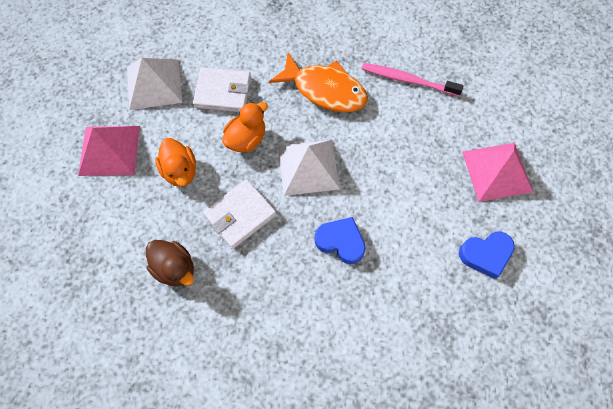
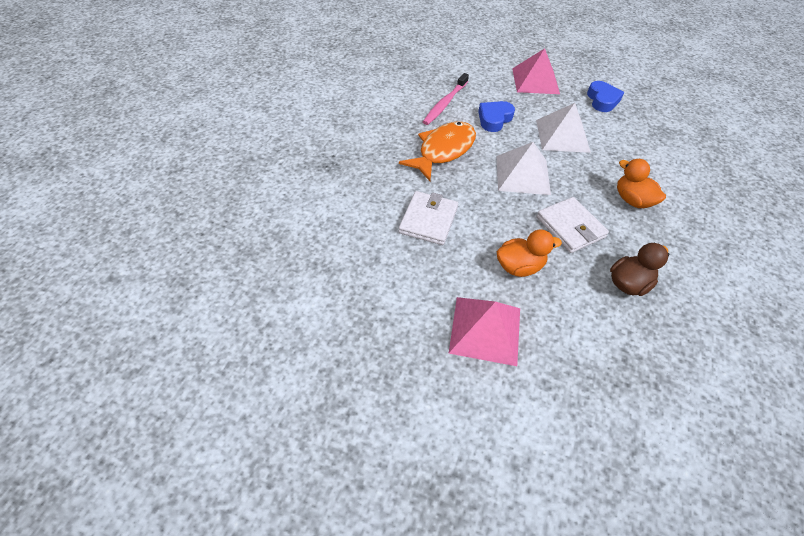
camera: 80 degrees left, 15 degrees down
white pyramid [127,58,182,110] -> white pyramid moved to [536,103,591,153]
orange duck [222,102,268,152] -> orange duck moved to [617,159,666,208]
blue heart [315,217,366,264] -> blue heart moved to [478,101,515,132]

